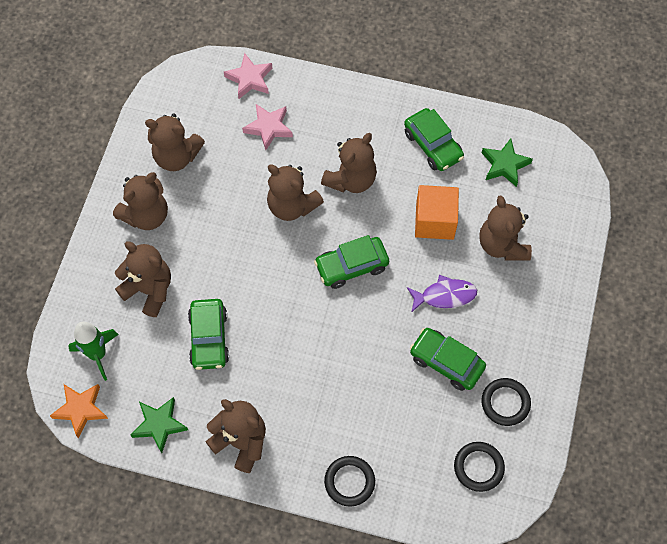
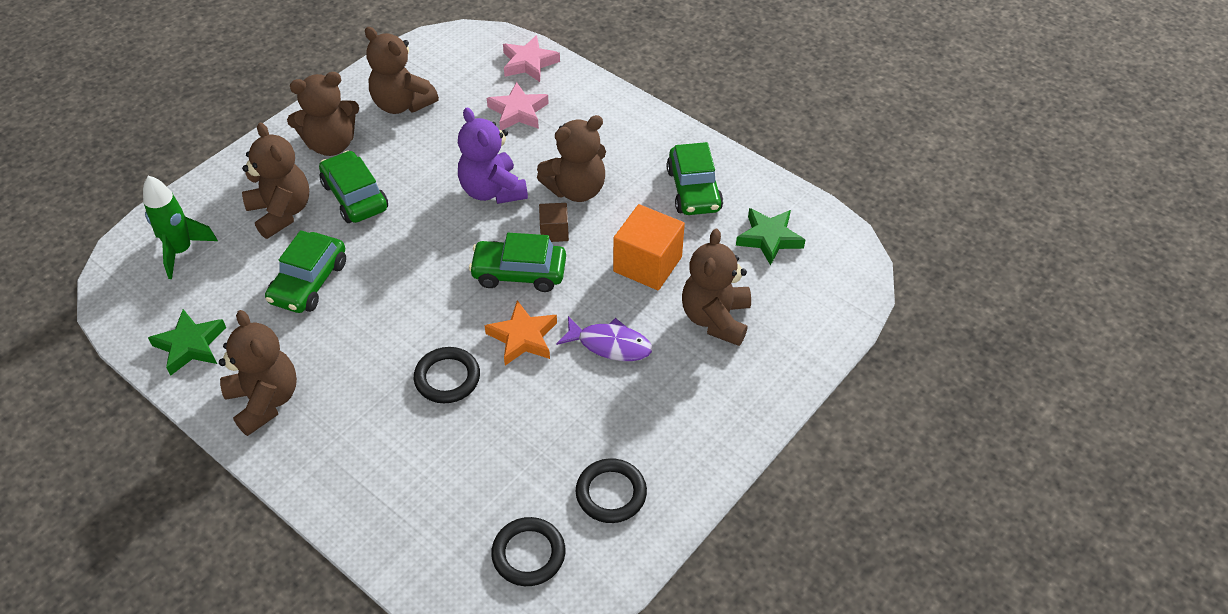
camera: 25 degrees right, 15 degrees down
orange star [50,384,108,438] -> orange star moved to [485,300,557,365]
brown teddy bear [267,164,324,221] -> purple teddy bear [458,107,528,204]
black ring [324,456,375,506] -> black ring moved to [414,347,480,403]
green car [410,328,486,391] -> green car moved to [319,151,388,223]
none -> brown cube [539,203,569,242]

